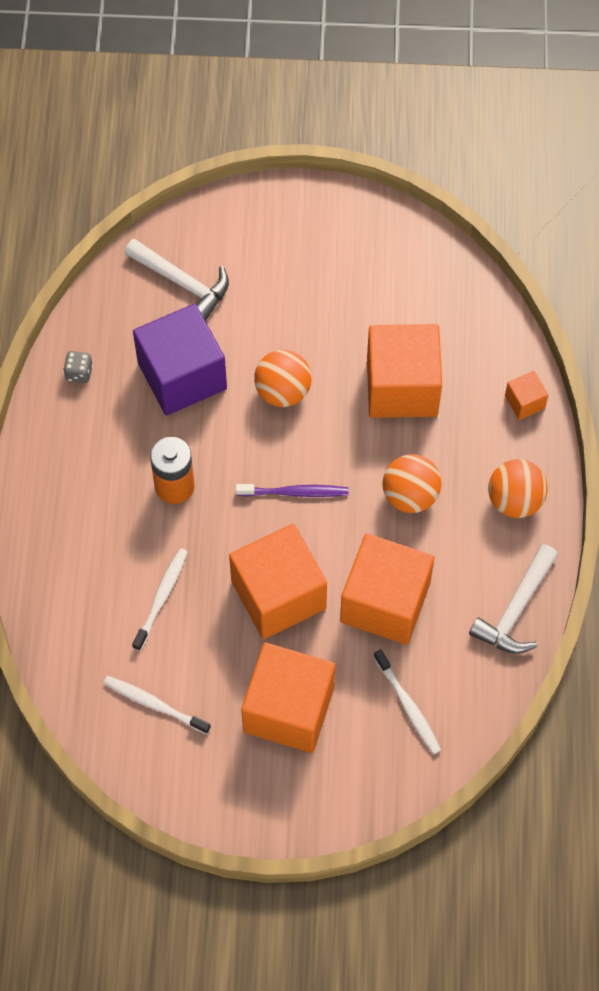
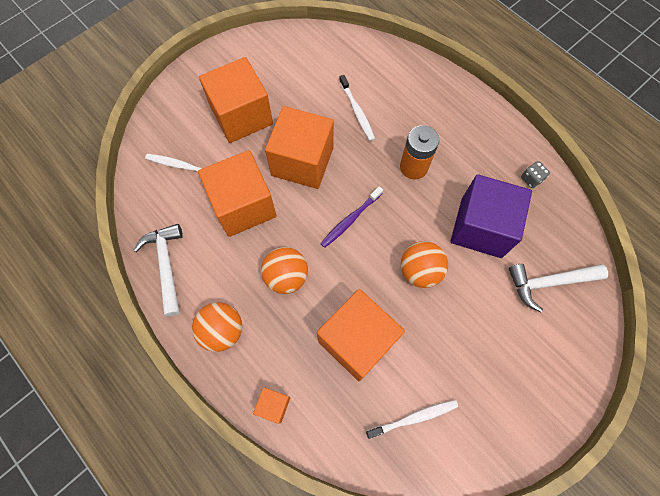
camera: 135 degrees right, 5 degrees up
white toothbrush [103,676,211,734] -> white toothbrush moved to [366,400,458,439]

